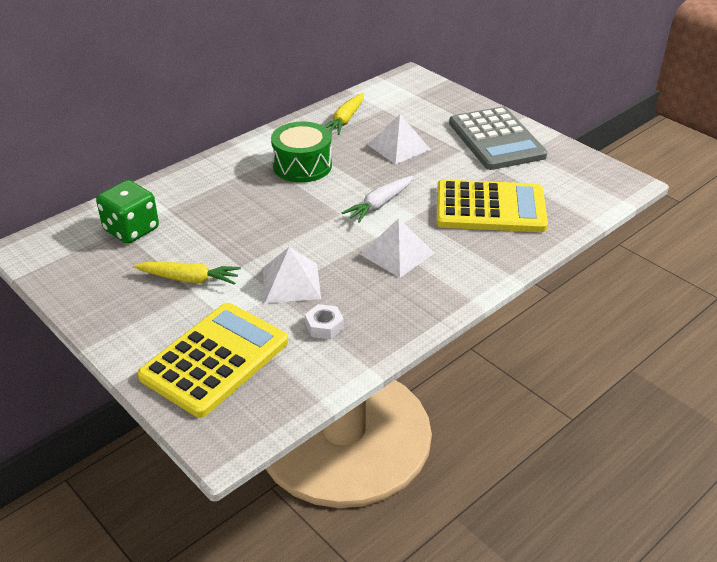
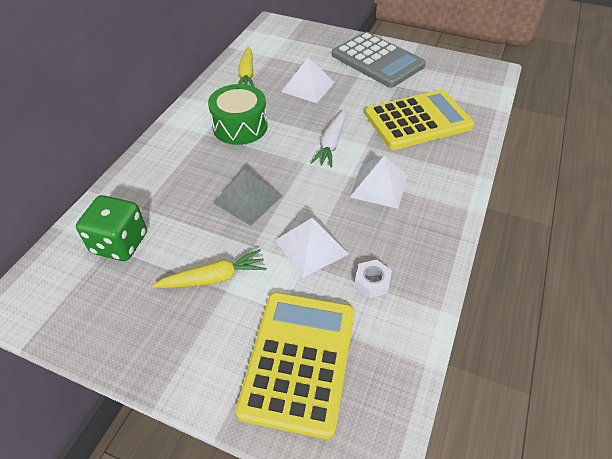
camera: 25 degrees left, 10 degrees up
none -> grey pyramid [213,169,283,226]

